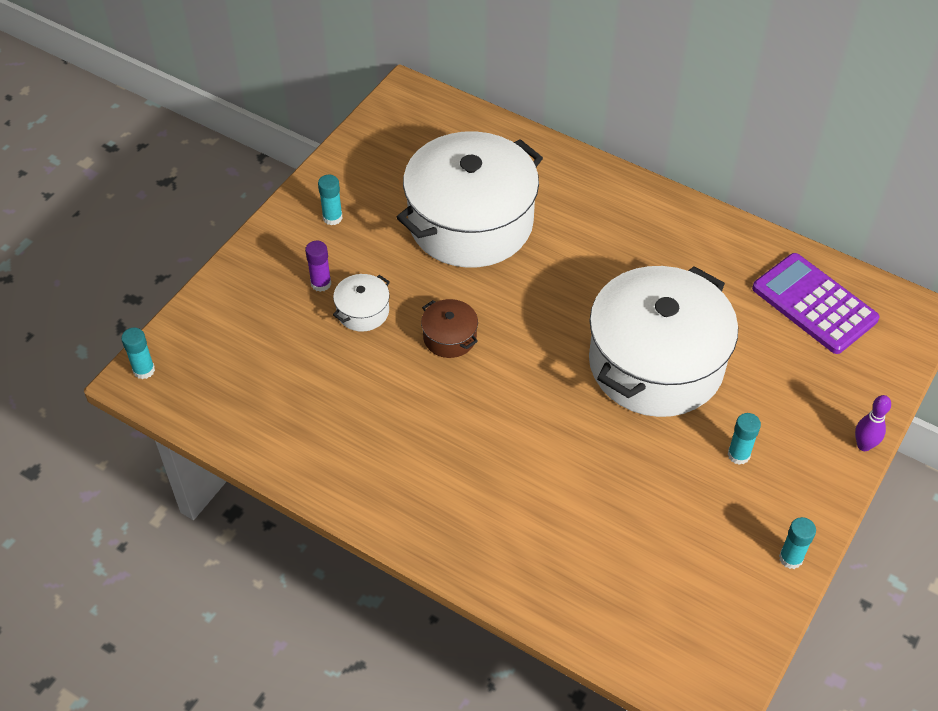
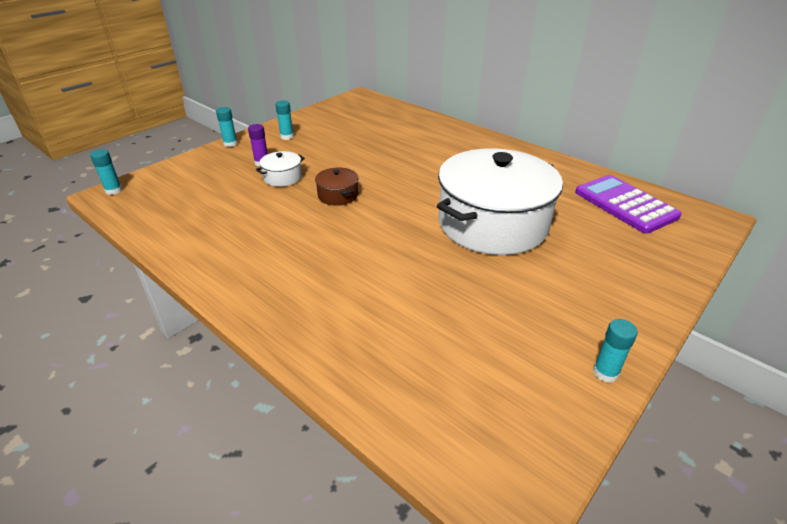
camera: 10 degrees right, 15 degrees down
white pot [396,131,543,268] -> none
turquoise glue stick [727,413,761,465] -> turquoise glue stick moved to [216,107,238,147]
purple bowling pin [855,395,891,451] -> none

